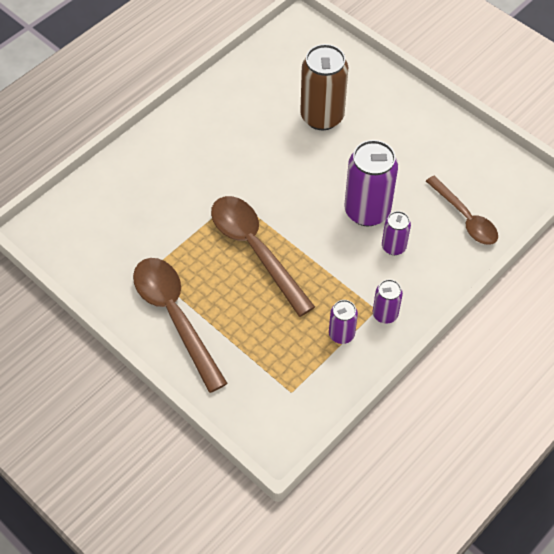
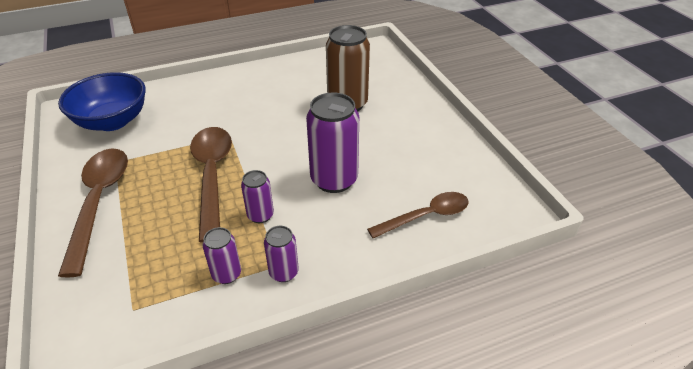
camera: 25 degrees right, 15 degrees down
purple can [382,211,411,255] -> purple can moved to [241,170,274,223]
brown spoon [426,176,498,245] -> brown spoon turned 105 degrees counterclockwise [367,192,469,238]
none -> blue bowl [58,72,146,131]

